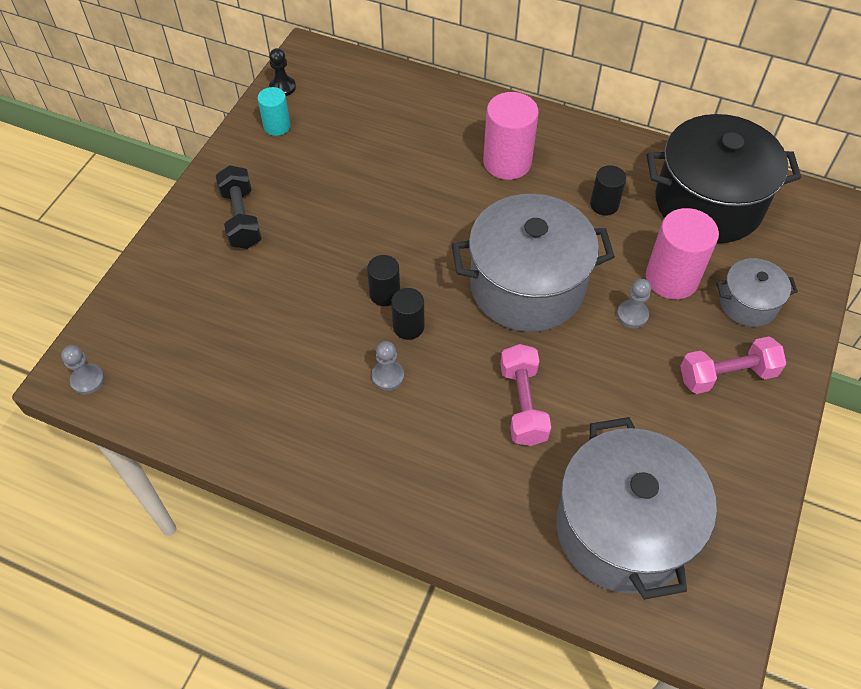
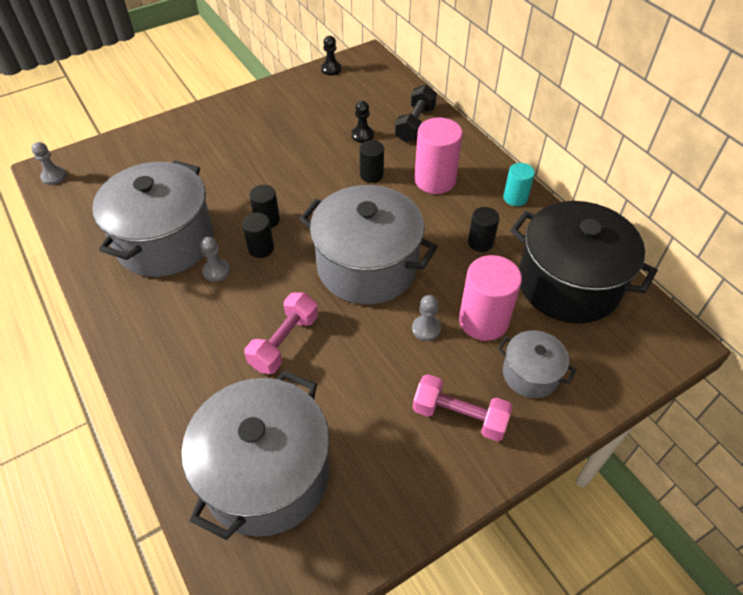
camera: 35 degrees right, 5 degrees down
black dumbbell [216,165,262,249] -> black dumbbell moved to [395,85,437,142]
turquoise cylinder [257,87,291,136] -> turquoise cylinder moved to [503,163,535,206]
none -> grey pot [92,160,213,277]
none -> black pawn [351,101,374,143]
none -> black cylinder [359,140,384,183]

